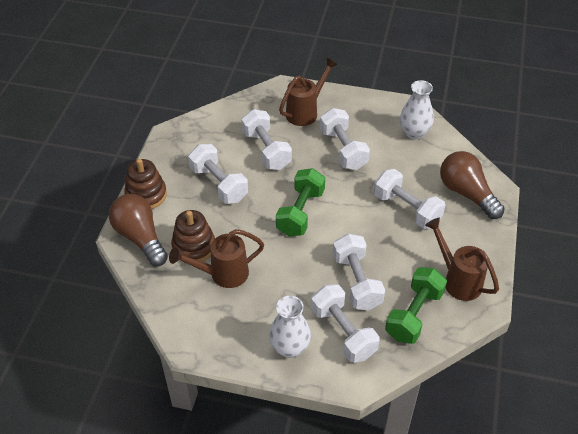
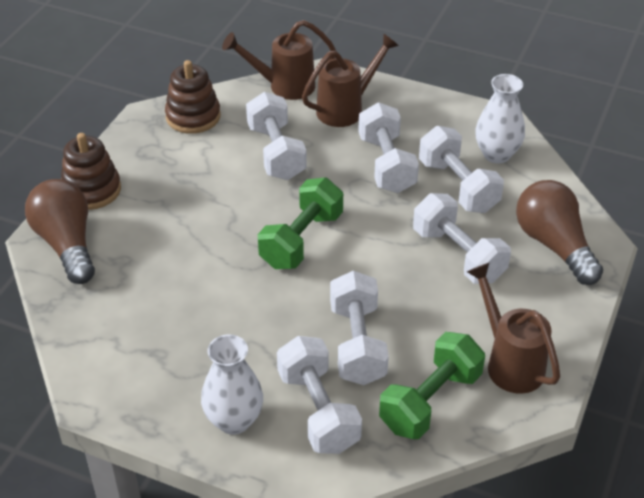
camera: 10 degrees right, 5 degrees down
brown watering can [169,229,264,288] -> brown watering can moved to [222,20,336,100]
brown stacking toy [171,210,215,262] -> brown stacking toy moved to [165,60,221,134]
white dumbbell [188,144,248,204] -> white dumbbell moved to [419,126,504,213]

